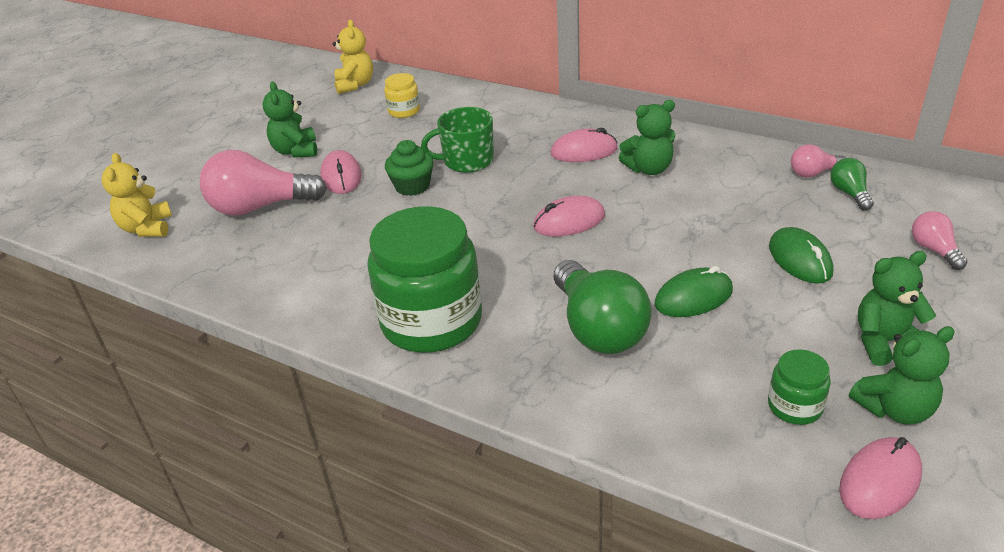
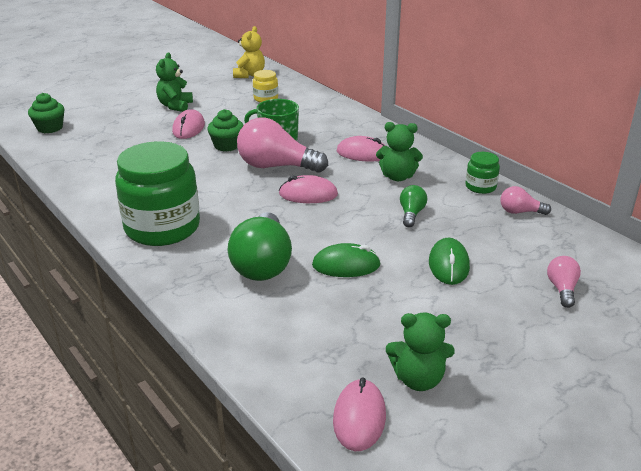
camera: 20 degrees right, 5 degrees down
yellow teddy bear [102,153,172,237] -> green cupcake [28,93,65,133]
pink light bulb [200,150,327,216] -> pink light bulb moved to [237,118,328,173]
green jar [768,349,831,425] -> green jar moved to [466,152,500,194]
green light bulb [830,158,874,210] -> green light bulb moved to [400,185,427,227]
pink mouse [839,437,922,519] -> pink mouse turned 60 degrees counterclockwise [333,377,386,451]
green teddy bear [858,251,936,366] -> none

